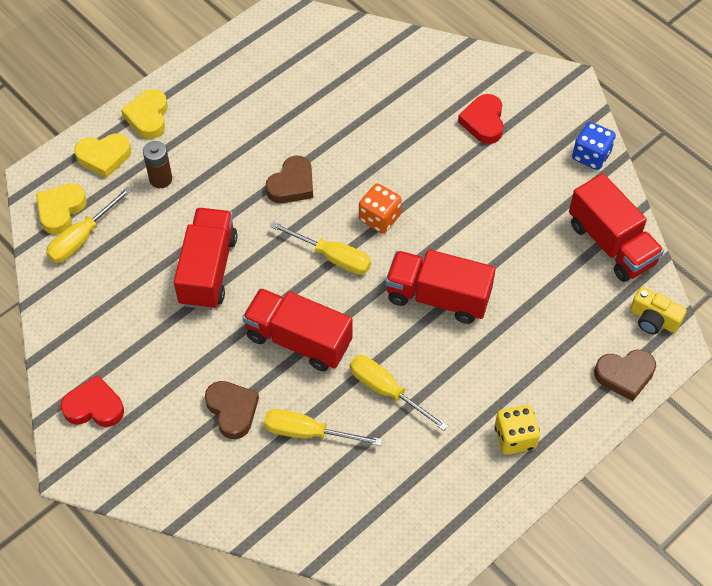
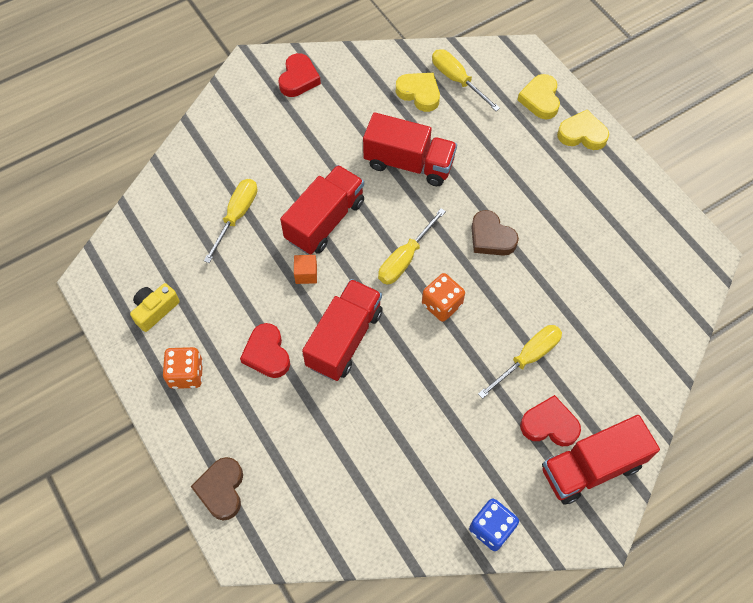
camera: 100 degrees right, 5 degrees up
yellow heart [36,183,86,234] -> yellow heart moved to [396,73,440,112]
brown battery [143,141,172,188] -> none
brown heart [205,381,259,439] -> none
yellow screwdriver [350,355,448,431] -> yellow screwdriver moved to [478,325,562,399]
yellow dice [495,405,540,455] -> orange dice [163,347,203,389]
red truck [569,173,664,282] -> red truck moved to [542,415,660,505]
yellow camera [630,287,687,334] -> yellow camera moved to [130,283,180,332]
none -> red heart [240,323,290,378]
none -> orange cube [294,255,317,284]

